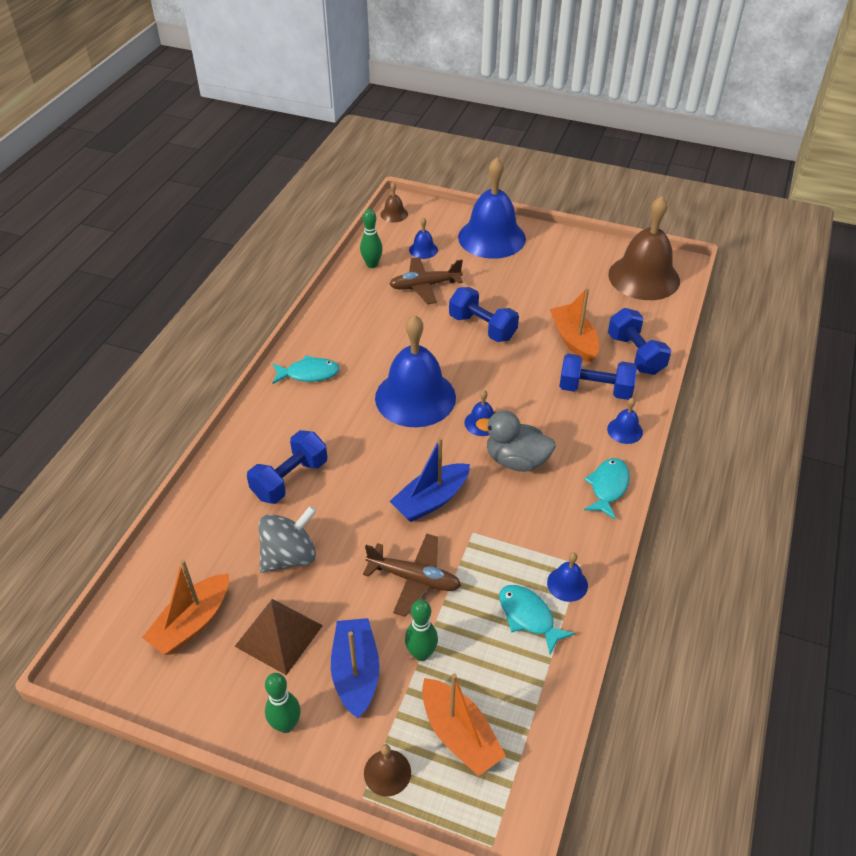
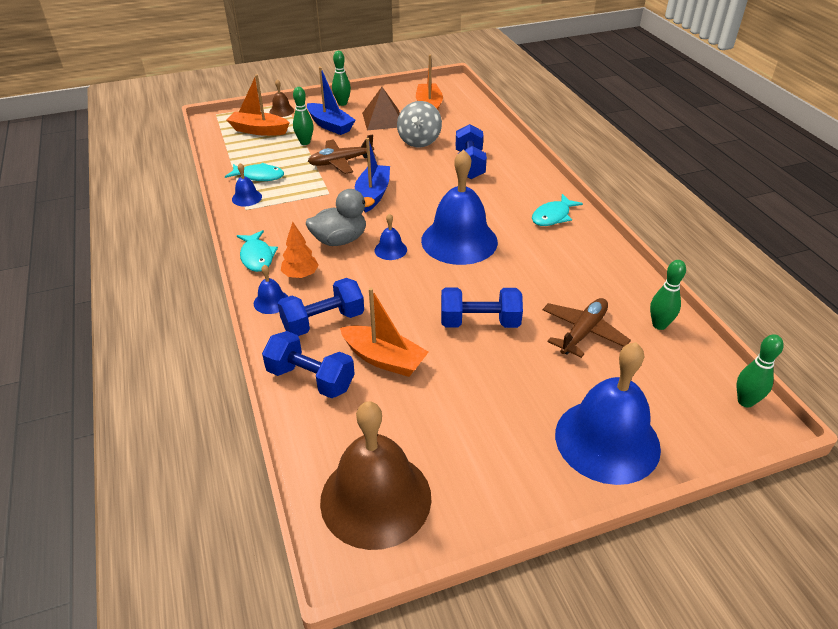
camera: 140 degrees right, 5 degrees down
brown bell [380,182,408,223] -> green bowling pin [736,334,784,408]
blue bell [409,217,438,259] -> none
none -> orange tree [281,222,319,278]

